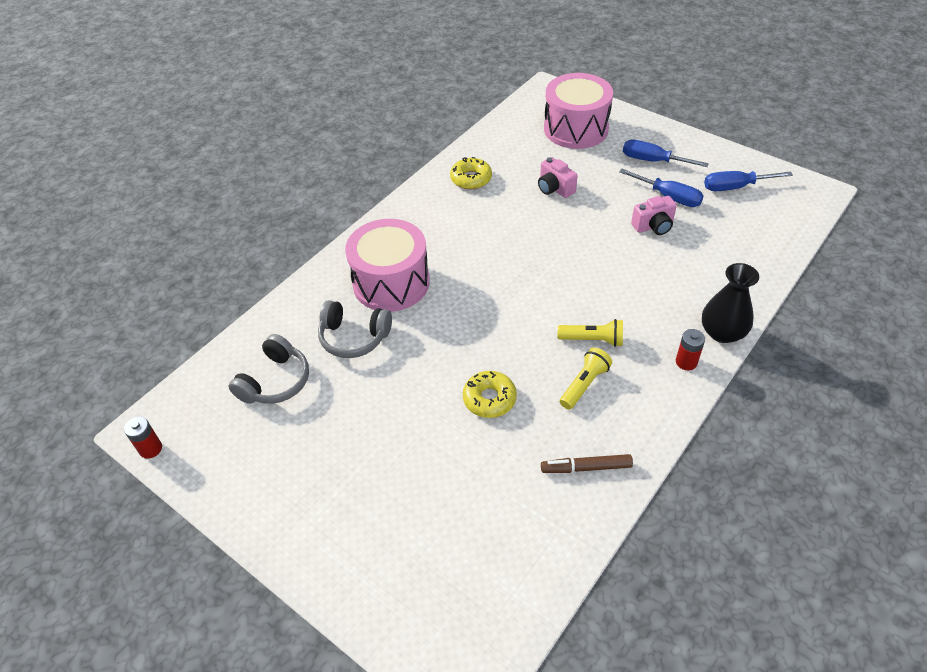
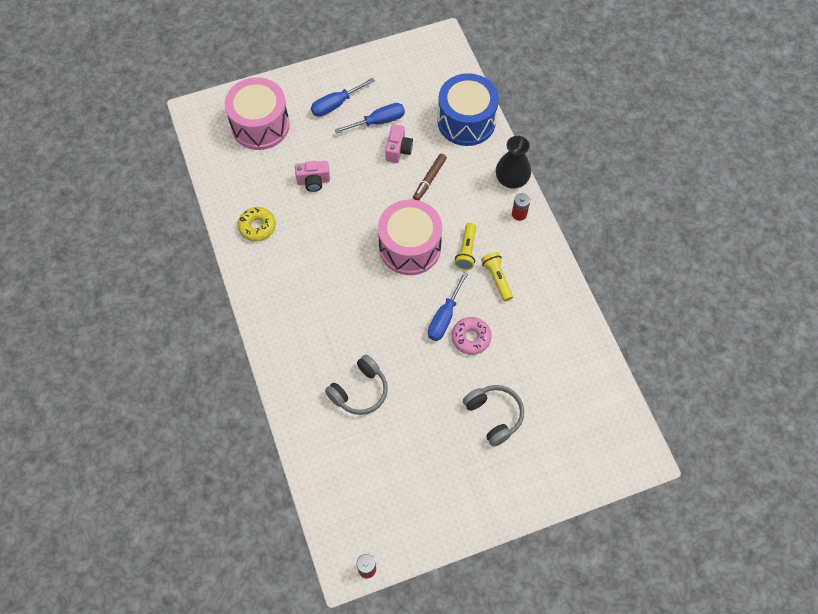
camera: 60 degrees left, 15 degrees up
grey headphones [229,334,309,404] -> grey headphones moved to [463,385,524,447]
pink drum [345,219,430,312] -> pink drum moved to [378,199,442,275]
yellow donut [463,371,517,418] -> pink donut [452,317,491,355]
brown marker [541,454,633,473] -> brown marker moved to [413,154,447,200]
yellow flashlight [557,319,623,347] -> yellow flashlight turned 150 degrees clockwise [455,223,476,270]
blue screwdriver [704,171,793,191] -> blue screwdriver moved to [428,272,468,341]
none -> blue drum [438,73,499,146]

